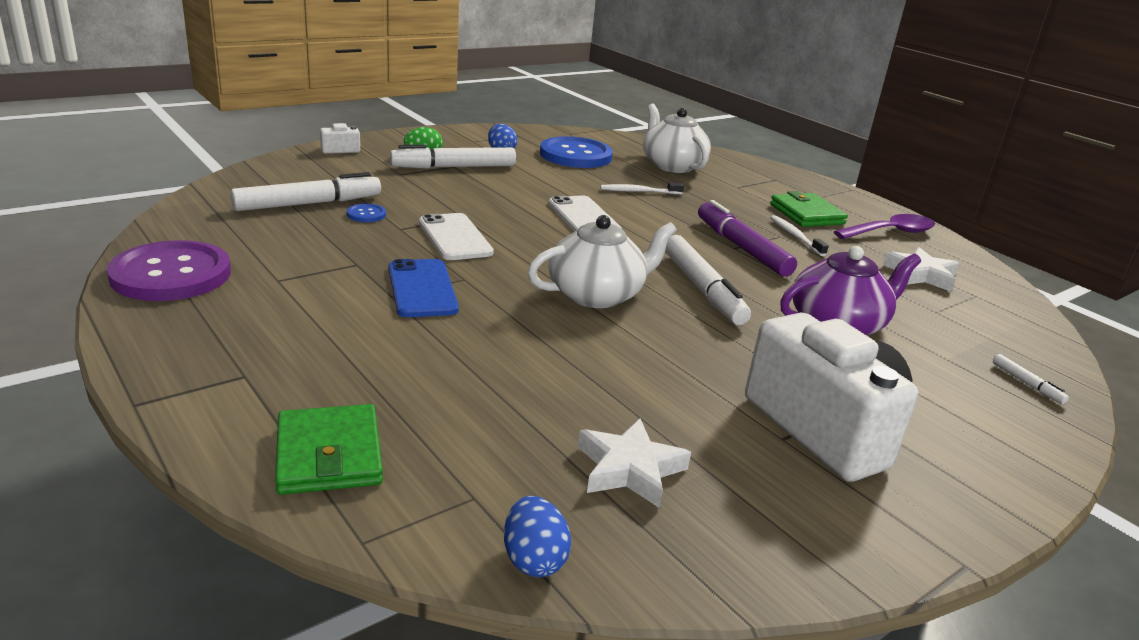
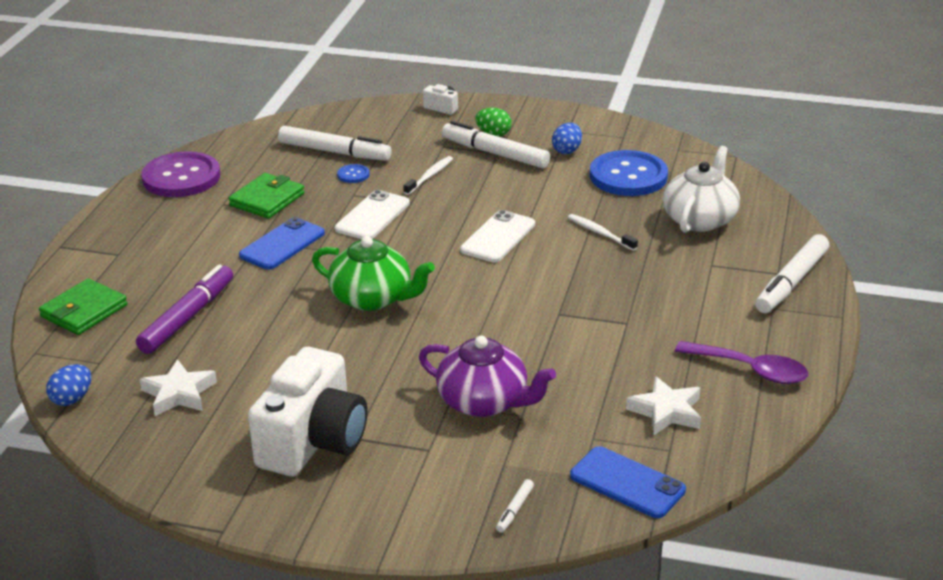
camera: 55 degrees right, 5 degrees up
white teapot [528,215,677,308] -> green teapot [312,236,435,311]
white marker [665,235,751,325] -> white marker moved to [755,234,829,313]
purple marker [698,200,797,277] -> purple marker moved to [136,264,233,354]
green wallet [770,191,848,227] -> green wallet moved to [228,173,304,219]
white toothbrush [770,215,829,256] -> white toothbrush moved to [403,156,453,195]
none -> blue phone [570,446,686,518]

